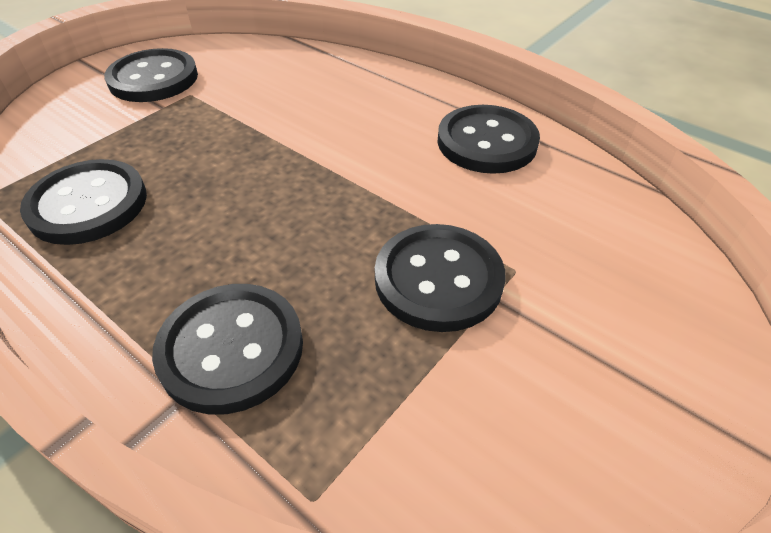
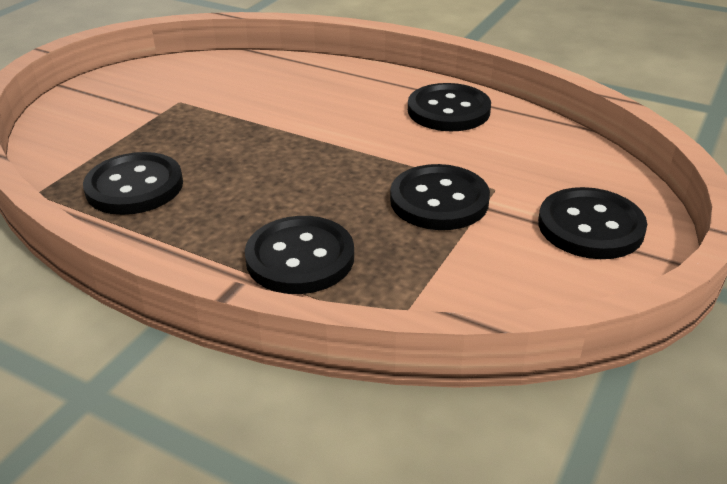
camera: 10 degrees left, 10 degrees down
black button [104,48,198,102] -> black button moved to [538,187,647,259]

